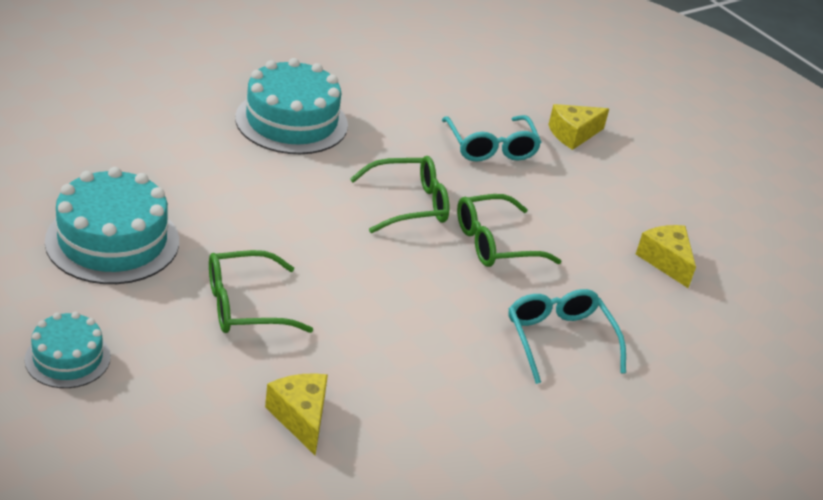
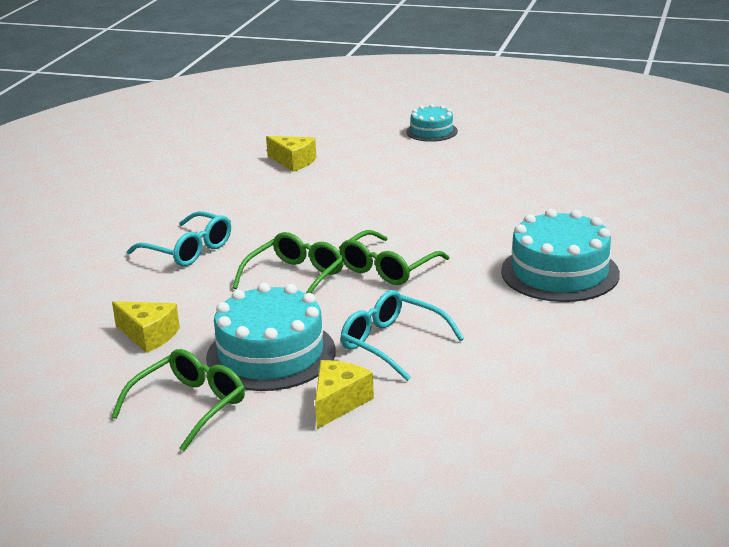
camera: 150 degrees right, 10 degrees down
turquoise cake [45,167,179,284] -> turquoise cake moved to [206,283,336,391]
green glasses [209,250,313,333] -> green glasses moved to [111,349,245,451]

